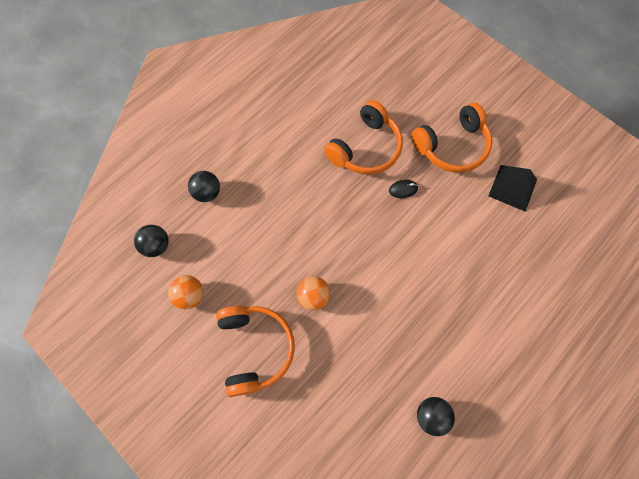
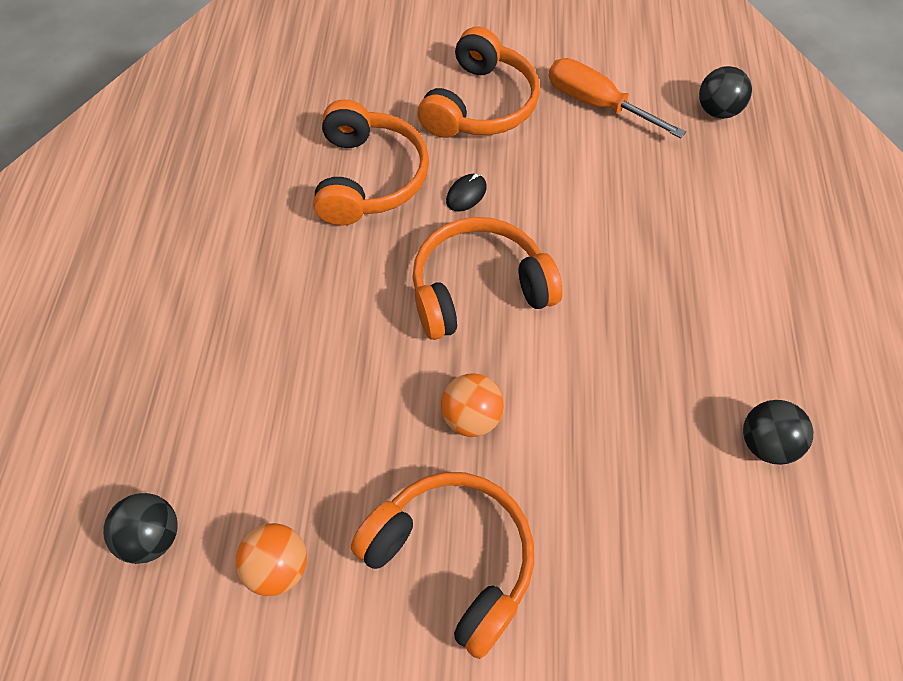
camera: 40 degrees left, 10 degrees down
black ball [188,171,220,202] -> black ball moved to [699,66,752,119]
black pyramid [488,165,537,212] -> orange screwdriver [549,58,686,138]
none -> orange headphones [412,217,562,340]

